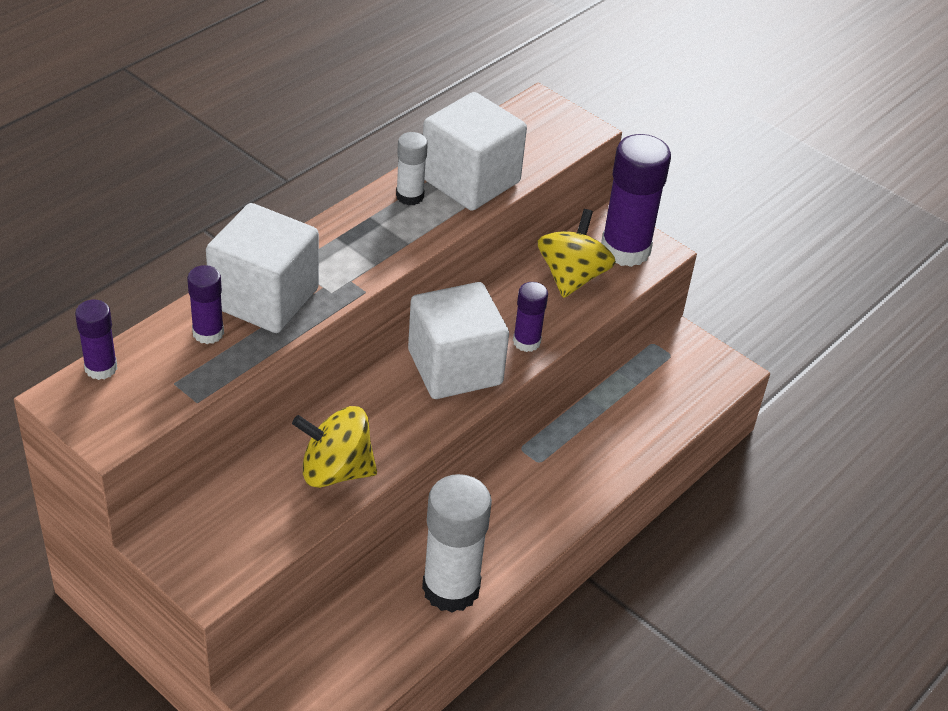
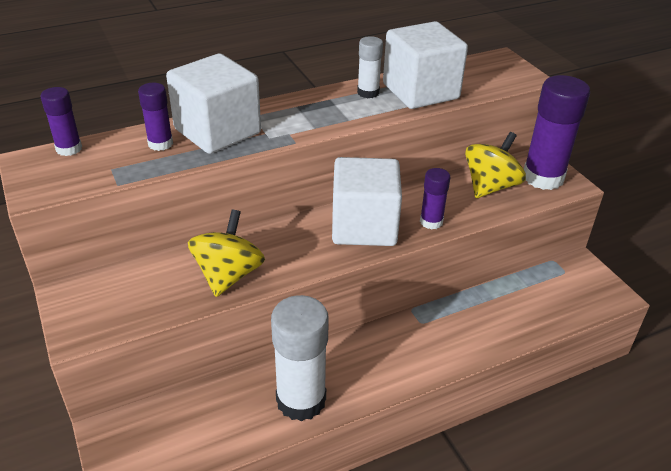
camera: 25 degrees right, 5 degrees down
yellow spinning top [292,406,377,488] -> yellow spinning top turned 75 degrees clockwise [188,210,265,297]

